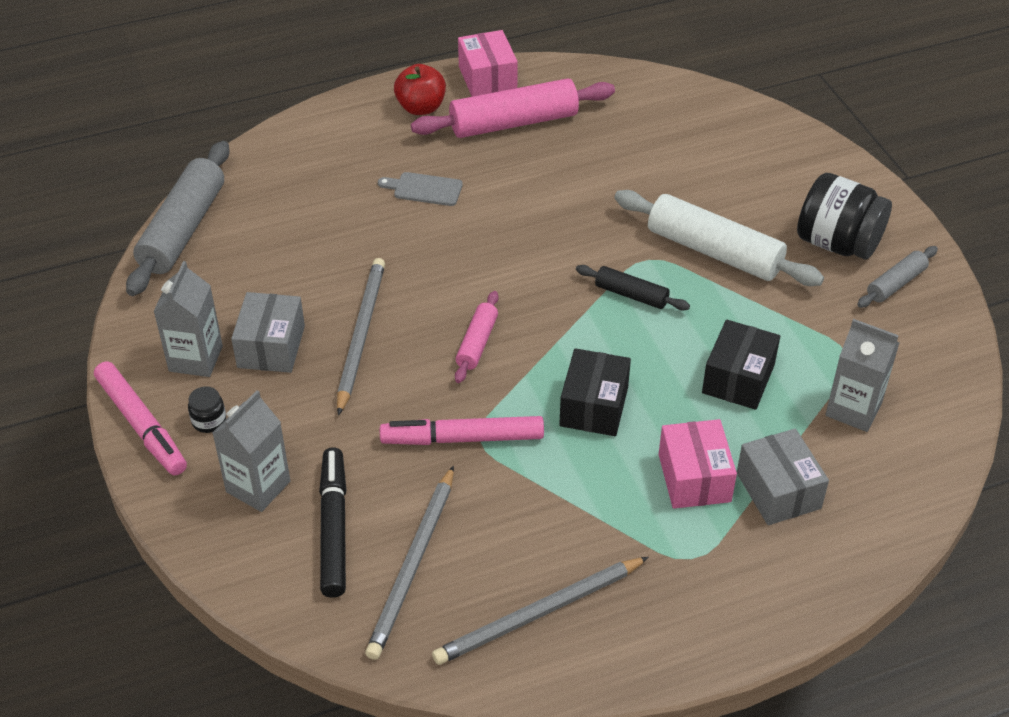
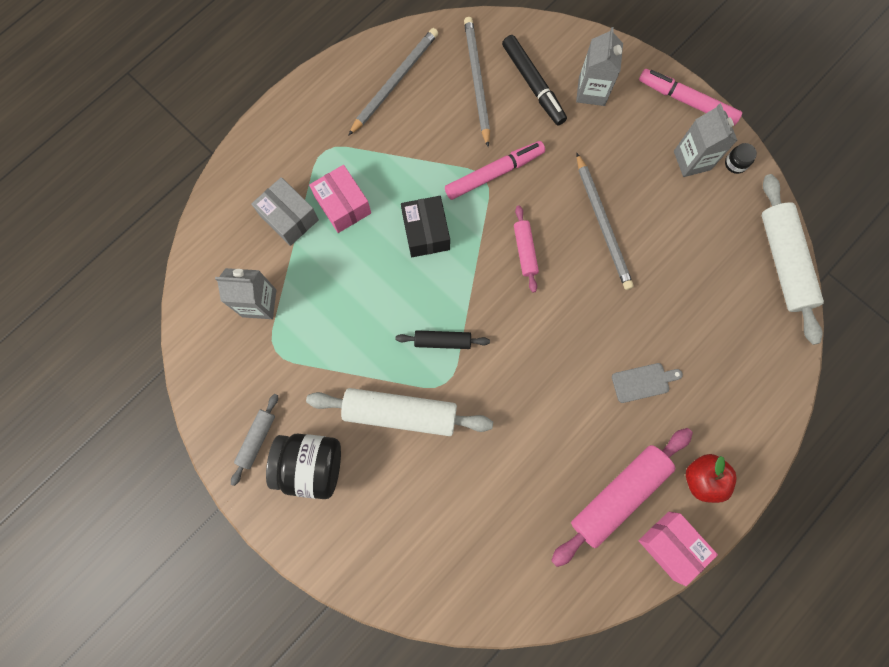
camera: 155 degrees right, 30 degrees up
grey rolling pin [126,141,229,296] -> white rolling pin [762,174,824,345]
black jar [188,386,226,433] -> black jar moved to [725,143,757,174]
grey box [231,292,305,373] -> none
black box [702,320,780,410] -> none

